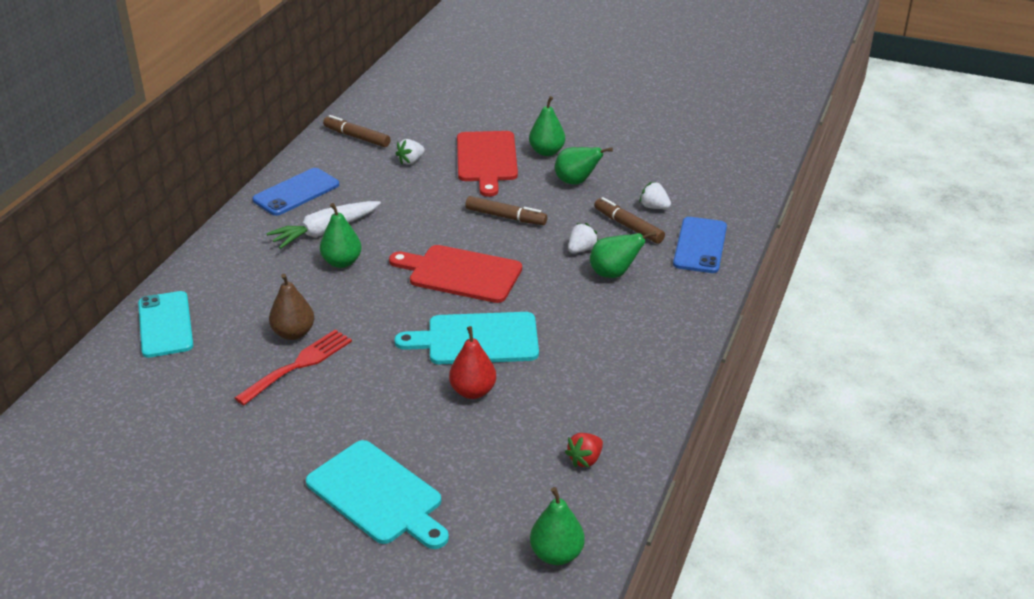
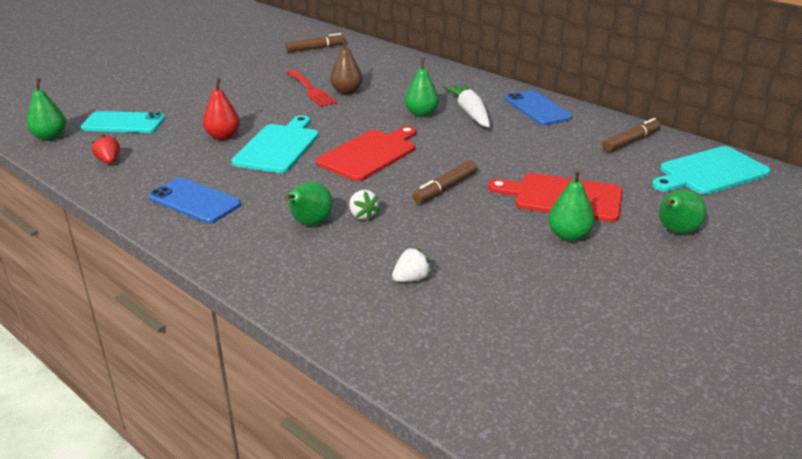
camera: 110 degrees right, 5 degrees down
turquoise phone [138,291,193,358] -> turquoise phone moved to [81,111,165,133]
turquoise cutting board [306,440,449,549] -> turquoise cutting board moved to [652,146,771,195]
white strawberry [396,139,424,165] -> none
green pear [555,147,613,185] -> green pear moved to [659,189,706,234]
brown marker [594,197,665,244] -> brown marker moved to [286,33,346,52]
blue phone [673,217,727,273] -> blue phone moved to [148,178,241,224]

